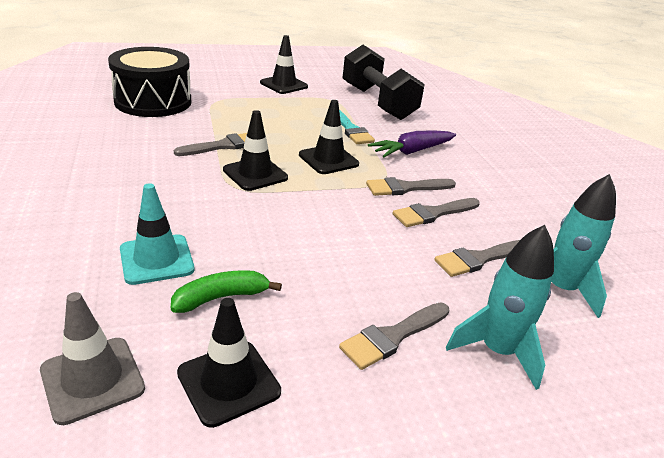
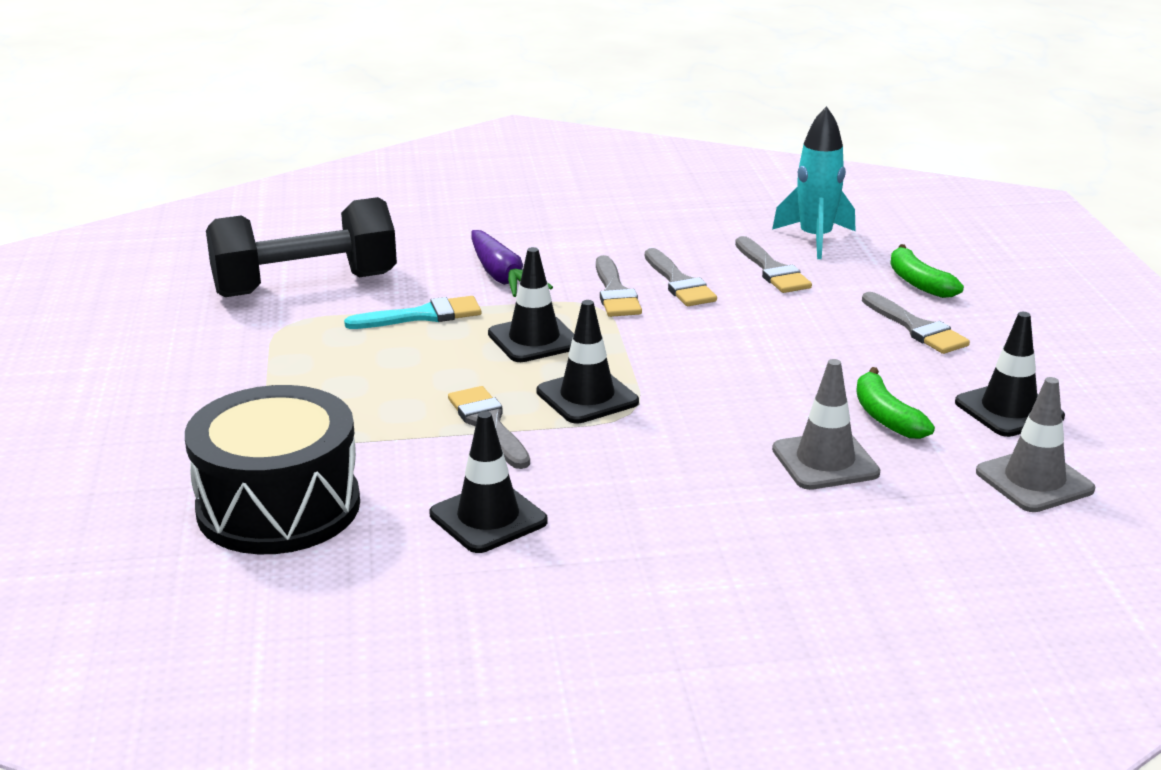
camera: 80 degrees left, 5 degrees down
turquoise traffic cone [120,183,195,285] -> grey traffic cone [772,359,880,490]
black traffic cone [260,35,308,94] -> black traffic cone moved to [430,411,548,553]
turquoise rocket [446,225,554,390] -> green banana [890,244,964,298]

